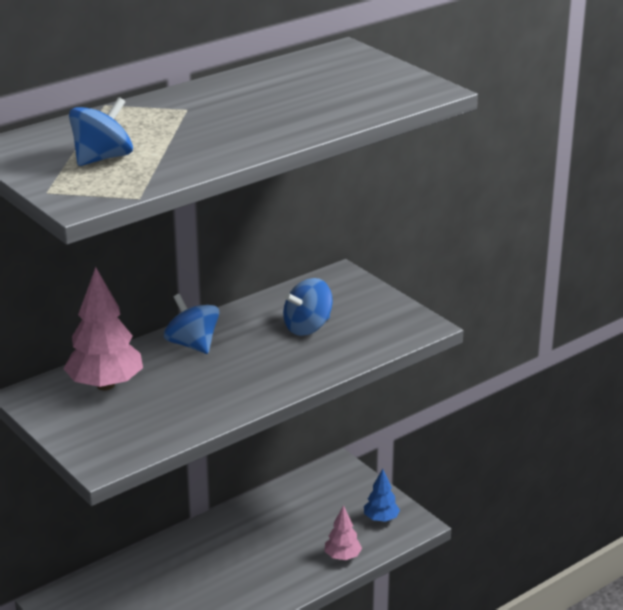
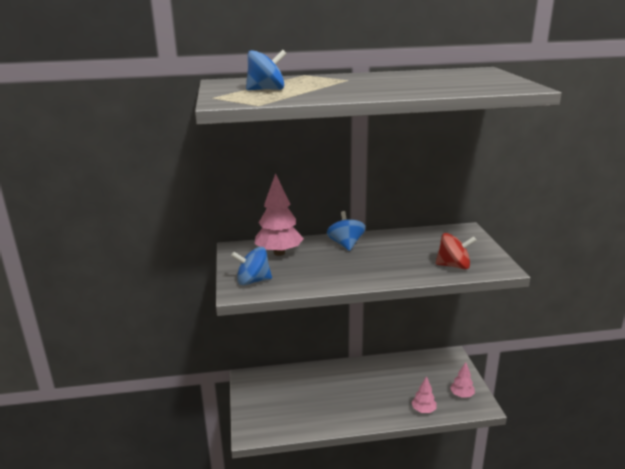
camera: 30 degrees right, 5 degrees down
blue spinning top [283,278,333,336] -> blue spinning top moved to [231,247,272,285]
blue tree [364,469,400,522] -> pink tree [450,362,475,397]
none -> red spinning top [436,233,476,269]

